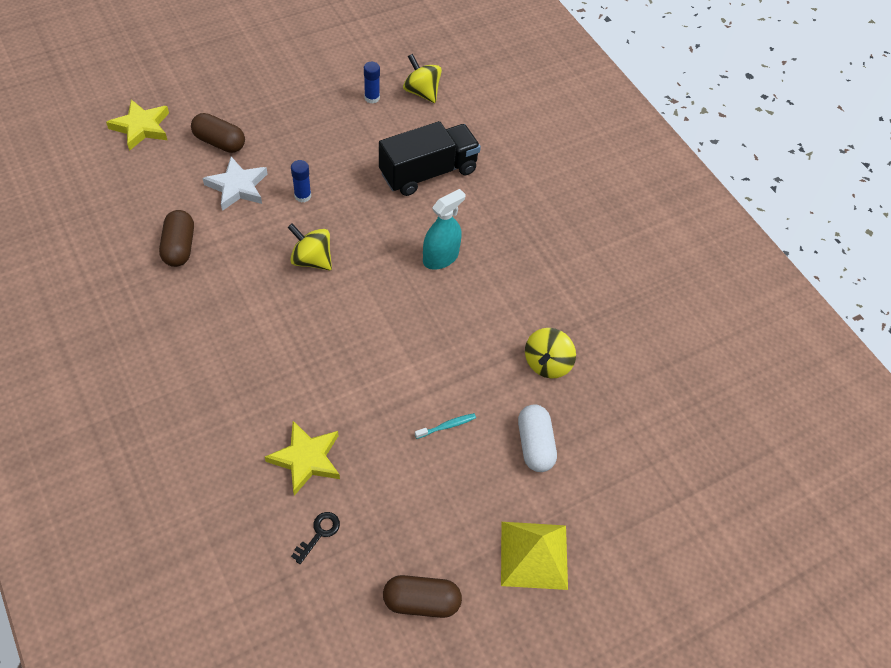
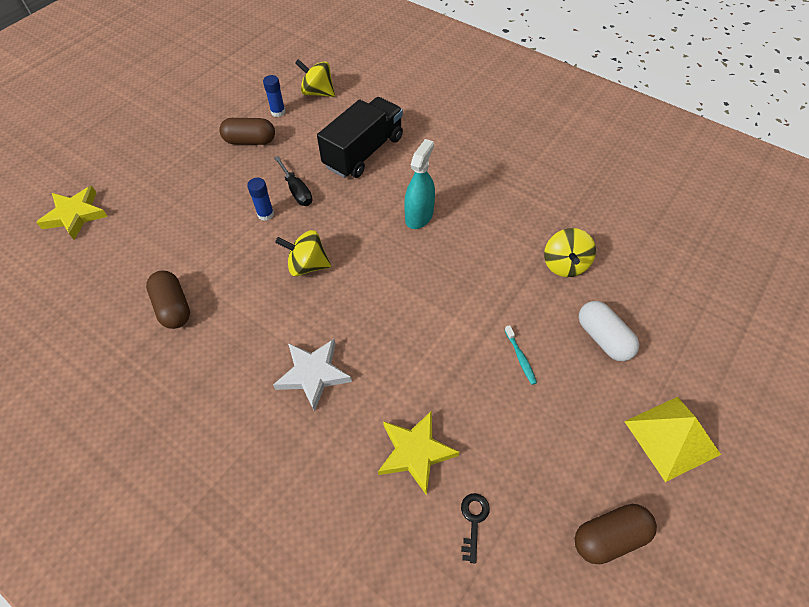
camera: 20 degrees left, 0 degrees up
brown capsule [191,113,245,153] -> brown capsule moved to [219,118,275,145]
white star [203,157,268,211] -> white star moved to [273,339,352,412]
turquoise toothbrush [415,413,476,439] -> turquoise toothbrush turned 120 degrees clockwise [505,325,537,385]
none -> black screwdriver [274,156,312,206]

